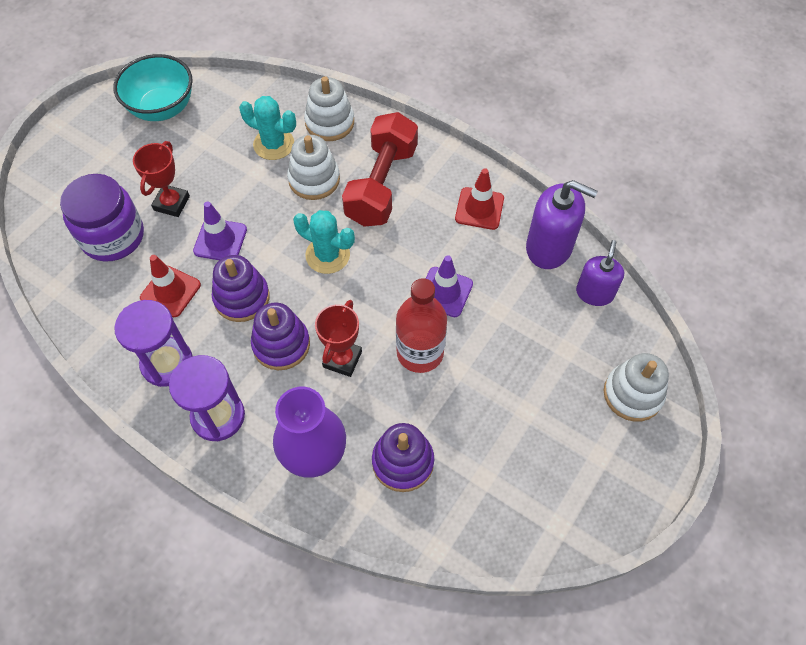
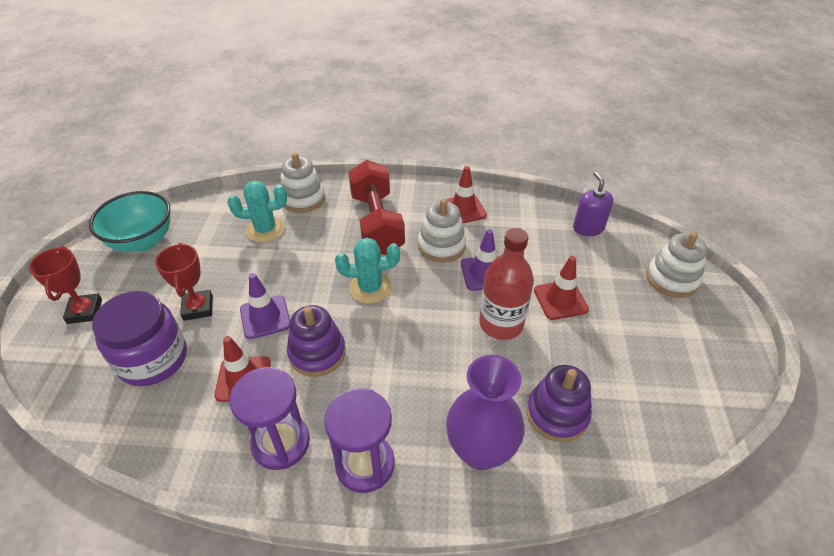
camera: 30 degrees left, 15 degrees down
purple stacking toy [251,303,310,370] -> none
white stacking toy [287,135,340,200] -> white stacking toy moved to [418,199,466,263]
red trophy [315,300,362,377] -> red trophy moved to [29,246,102,324]
purple soap dispenser [526,180,598,269] -> none
none -> red traffic cone [534,256,589,320]

